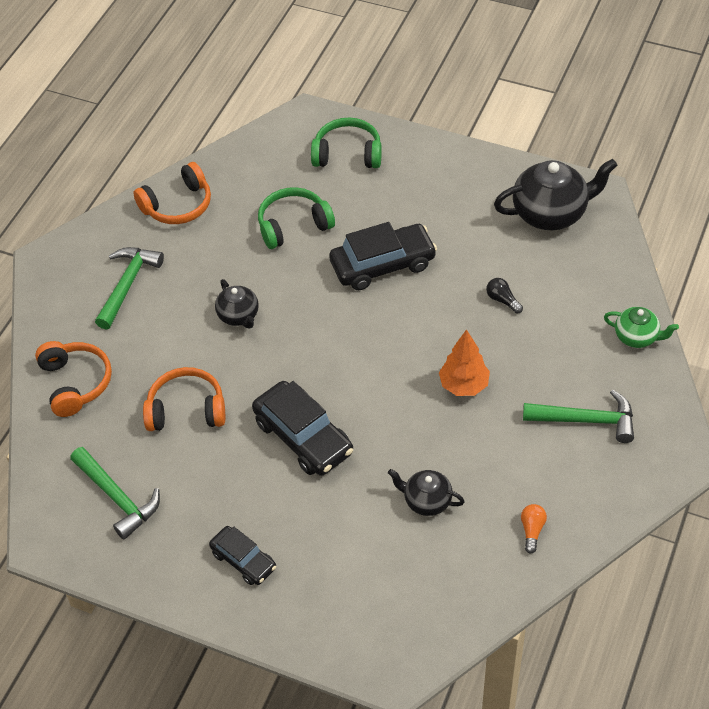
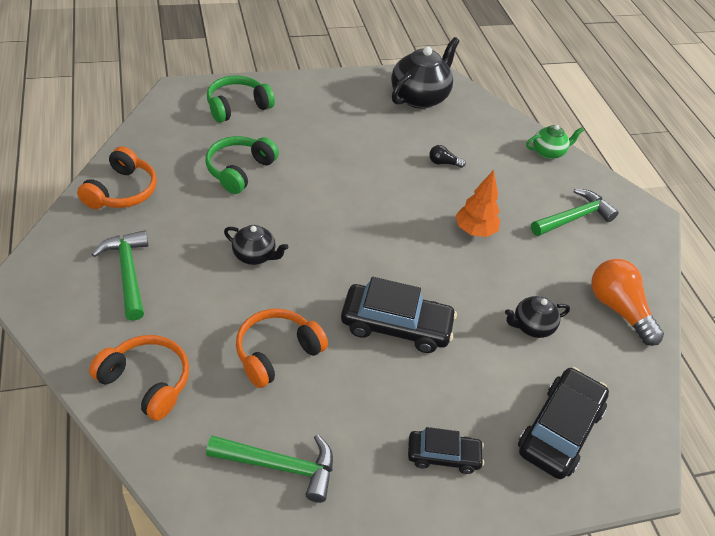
camera: 45 degrees left, 5 degrees down
black car [329,222,437,290] -> black car moved to [518,367,609,479]
orange light bulb [521,504,547,554] -> orange light bulb [591,259,664,346], size x2.13

